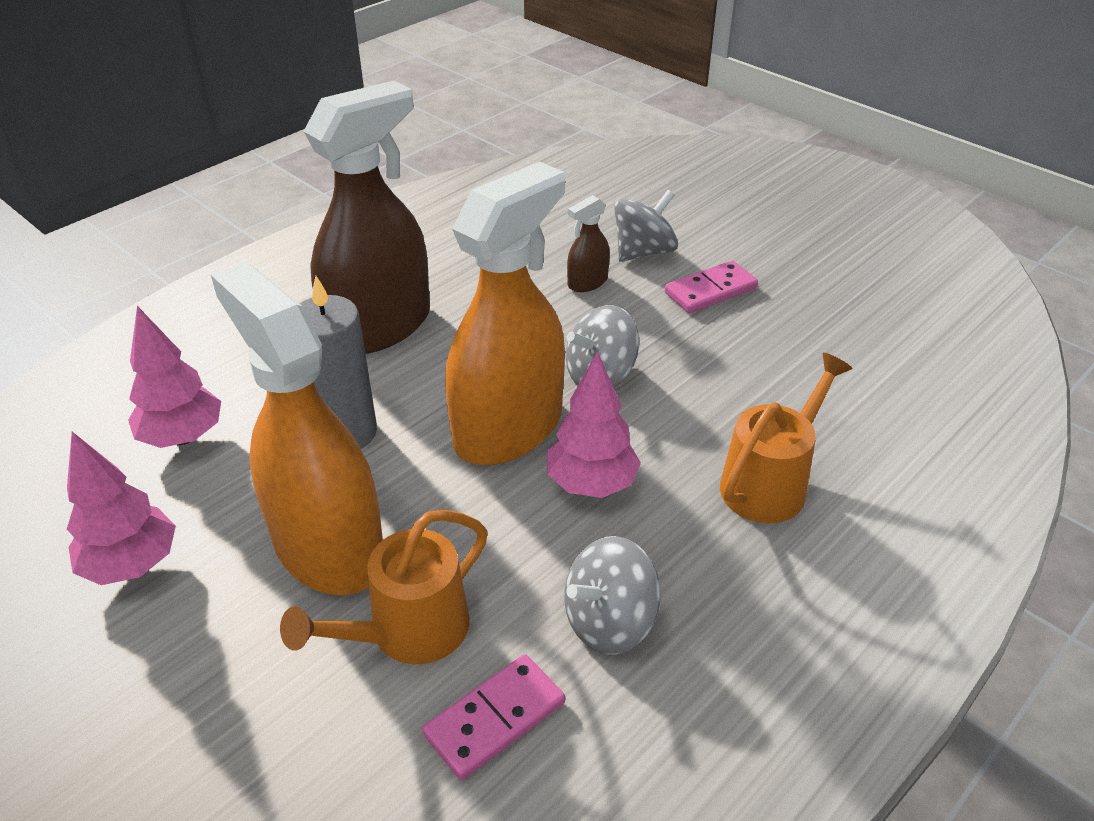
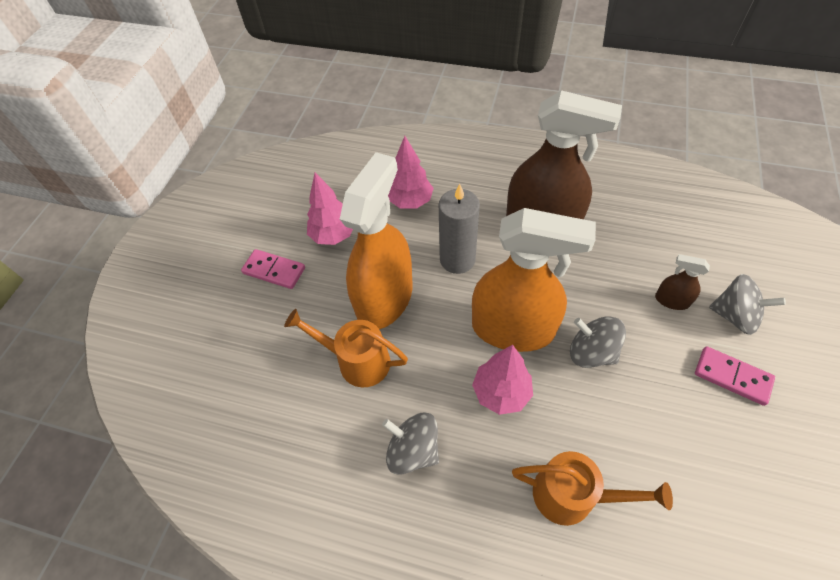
camera: 65 degrees right, 15 degrees up
pink domino [422,654,565,780] -> pink domino moved to [241,249,305,289]

